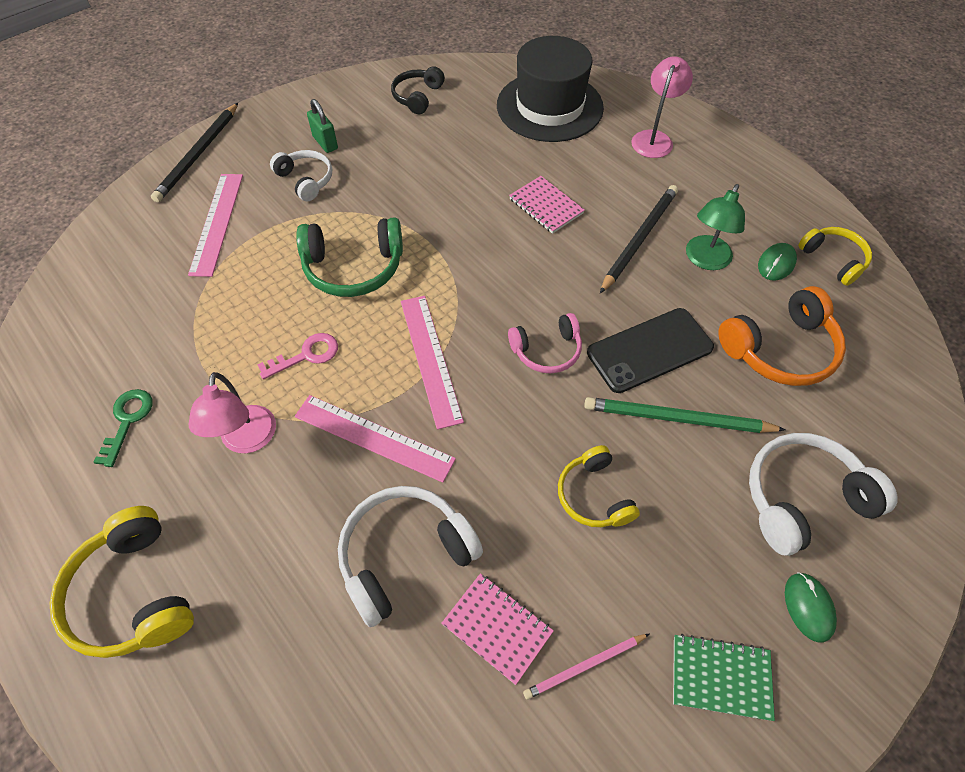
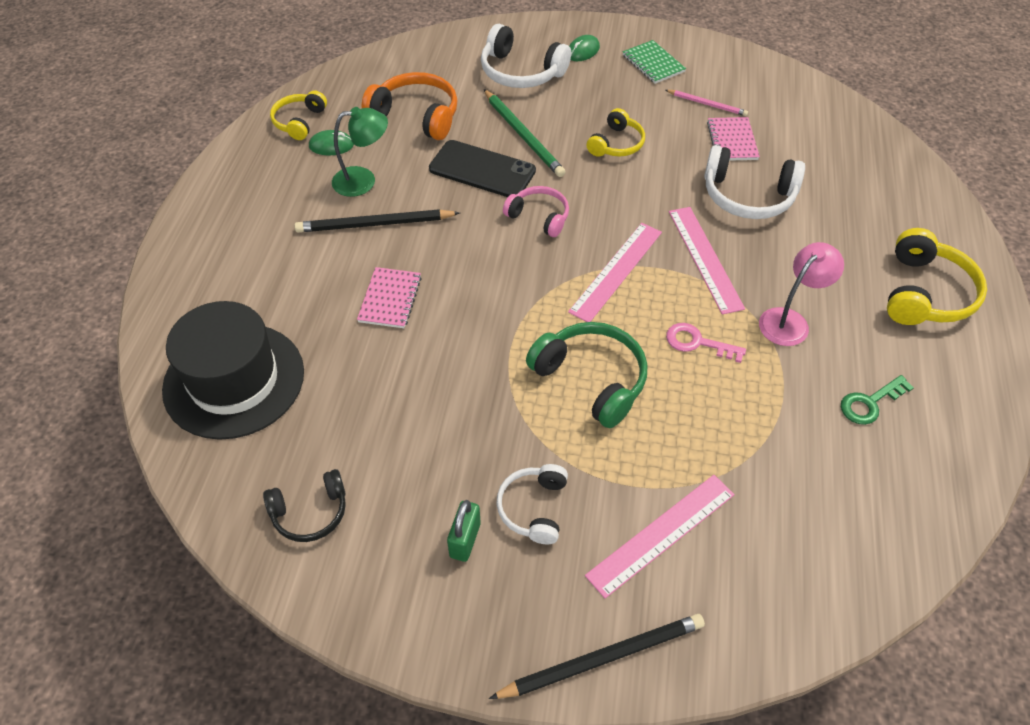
camera: 130 degrees left, 5 degrees down
pink lamp [631,56,693,158] -> none

